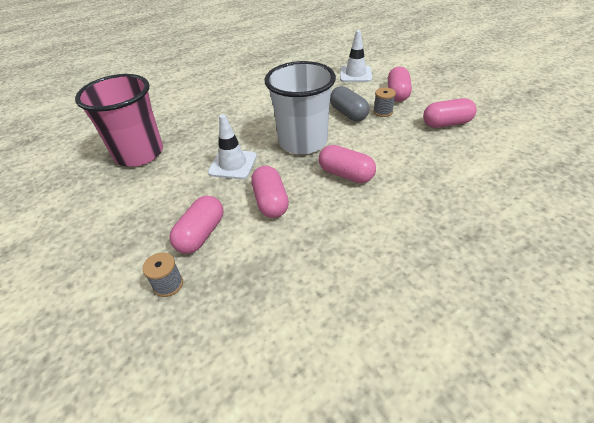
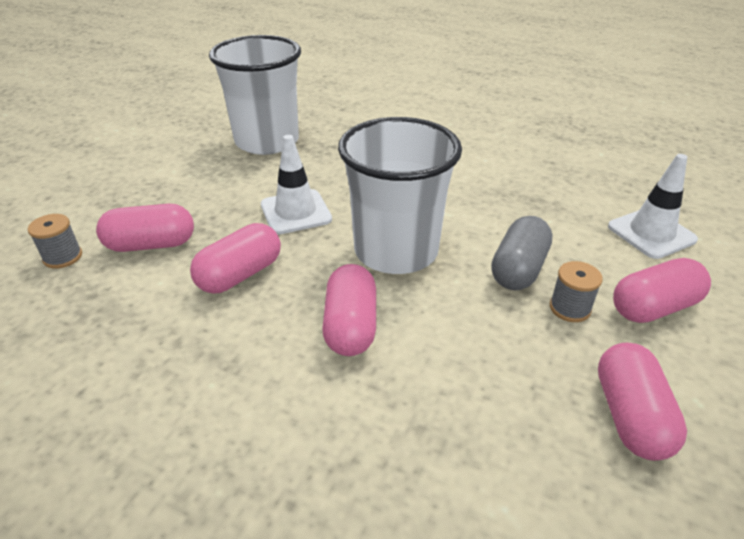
camera: 55 degrees right, 5 degrees down
pink cup [75,74,163,167] -> white cup [209,35,301,155]
pink capsule [423,98,477,128] -> pink capsule turned 45 degrees clockwise [598,343,687,461]

